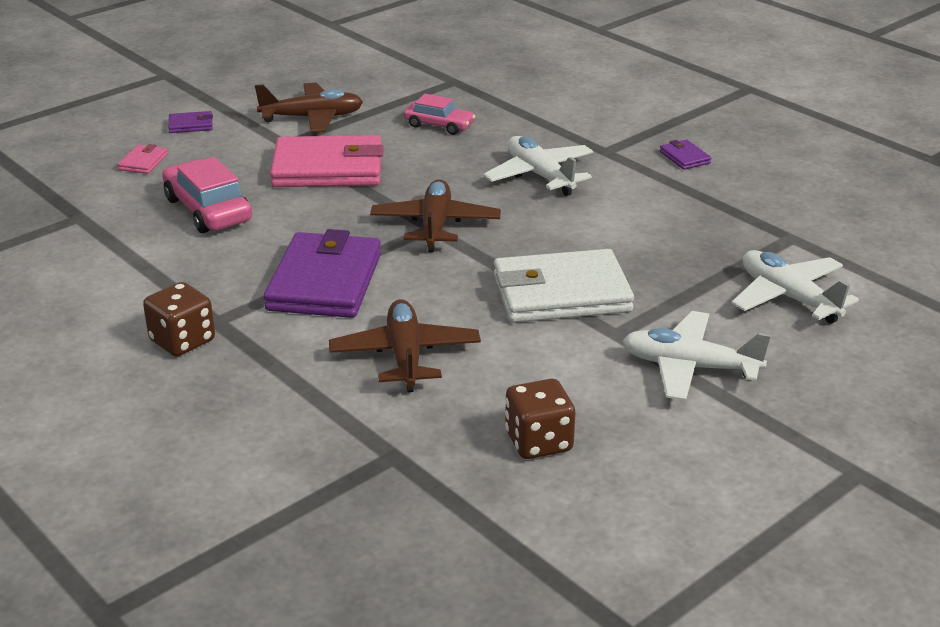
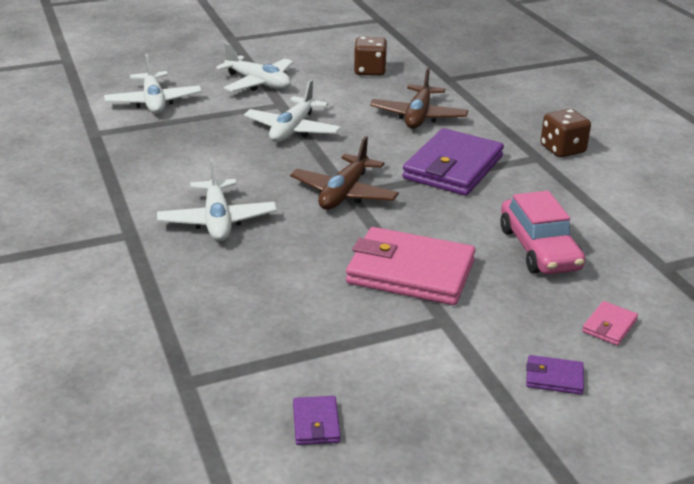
camera: 160 degrees left, 0 degrees up
brown plane [255,83,363,133] -> none
pink car [404,94,475,135] -> none
white wallet [494,249,634,323] -> white plane [244,80,341,142]
purple wallet [660,140,711,170] -> purple wallet moved to [293,396,340,445]

